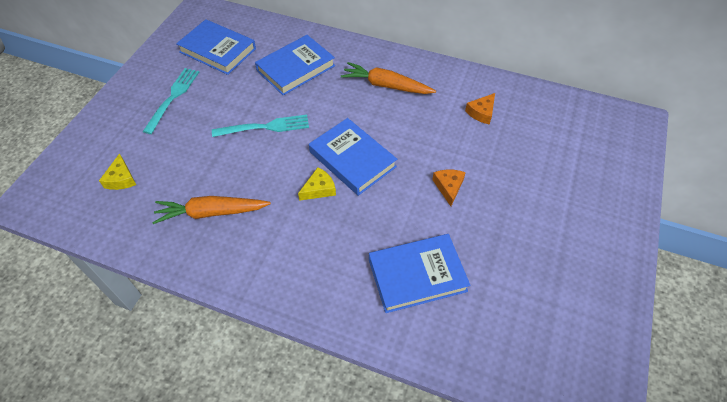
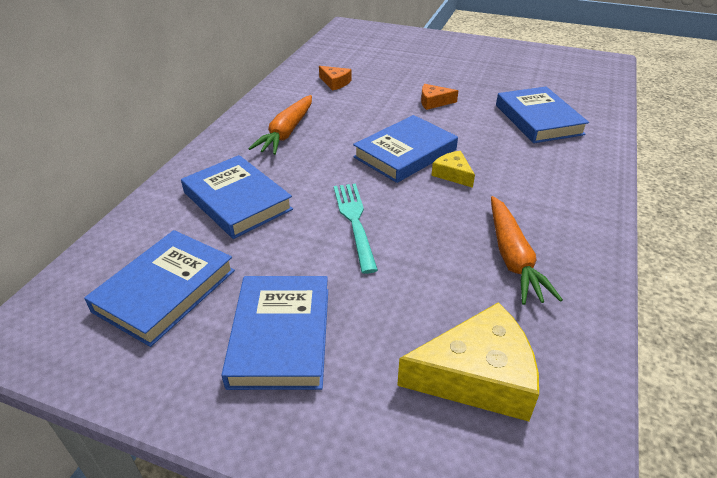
camera: 90 degrees left, 15 degrees down
yellow cheese [99,153,136,190] -> yellow cheese [397,302,539,421], size x1.97
turquoise fork [143,68,199,134] -> blue book [221,276,328,390]

